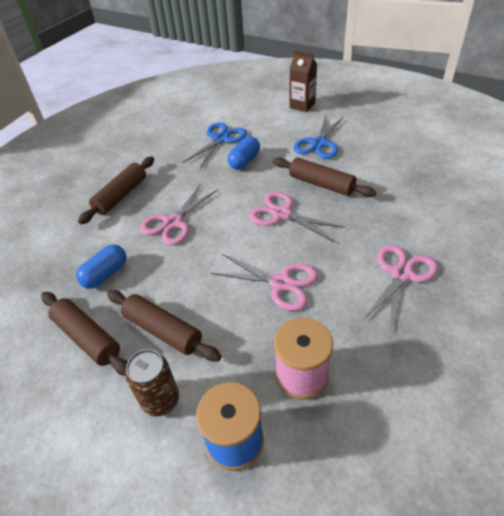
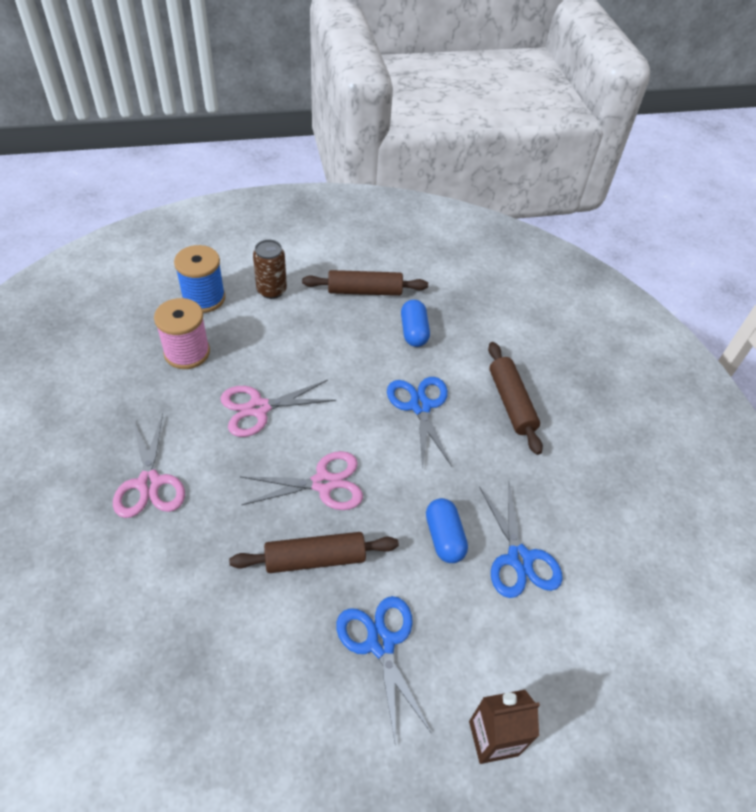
camera: 130 degrees right, 5 degrees up
brown rolling pin [107,290,221,362] -> none
pink scissors [140,184,219,246] -> blue scissors [387,377,452,469]

